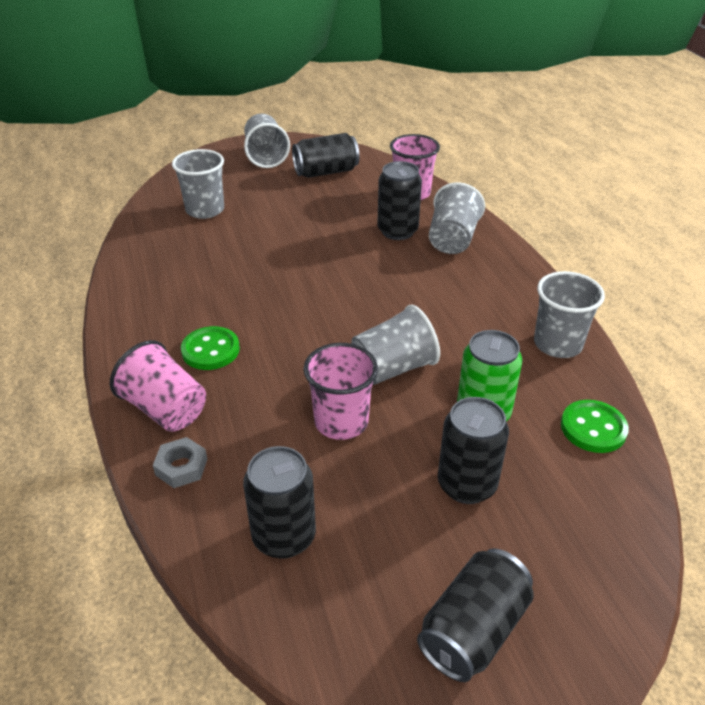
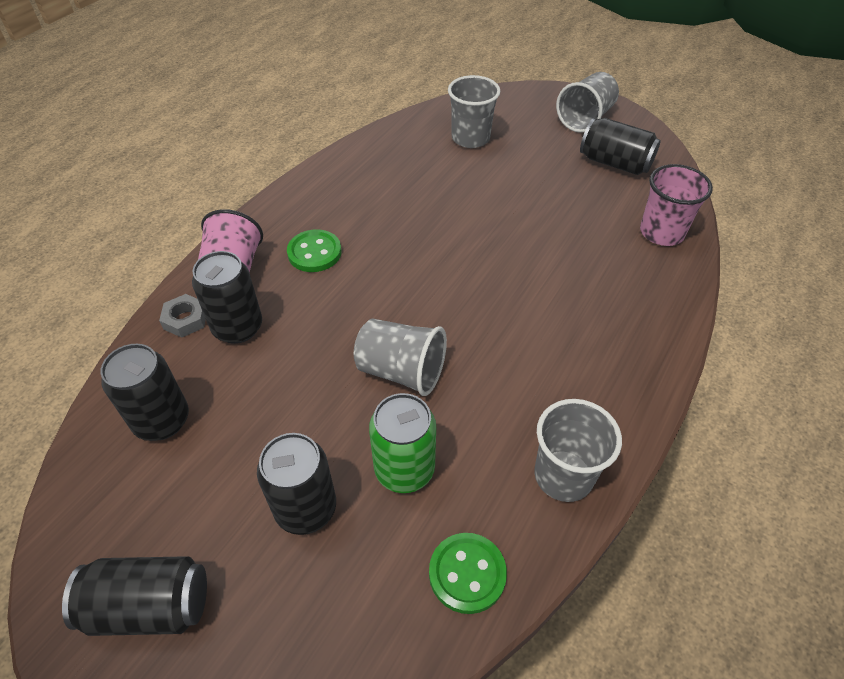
camera: 50 degrees right, 10 degrees up
pink cup [304,343,378,440] -> none
black can [378,161,422,240] -> black can moved to [192,251,262,344]
grey cup [429,182,485,254] -> none

